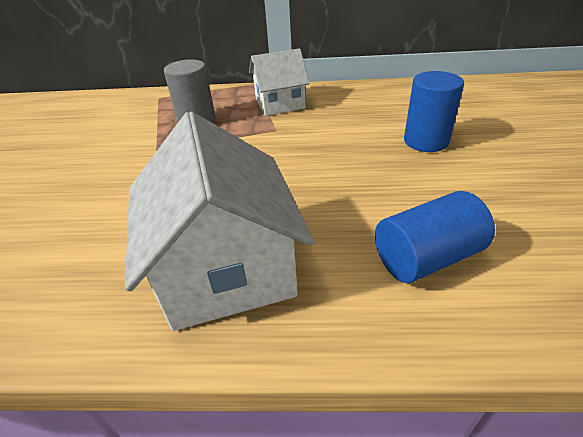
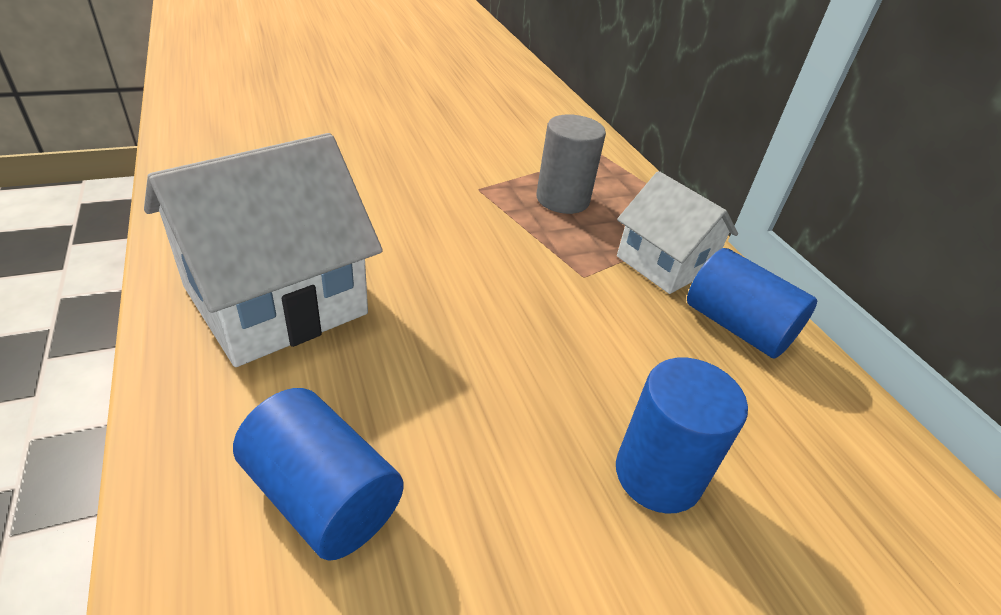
camera: 60 degrees right, 0 degrees up
none -> blue cylinder [687,248,817,359]

